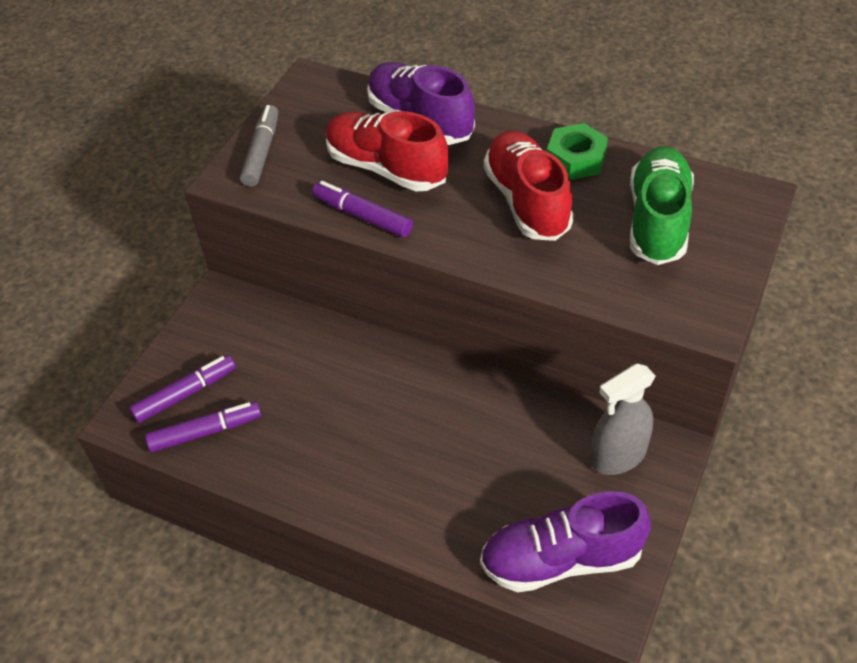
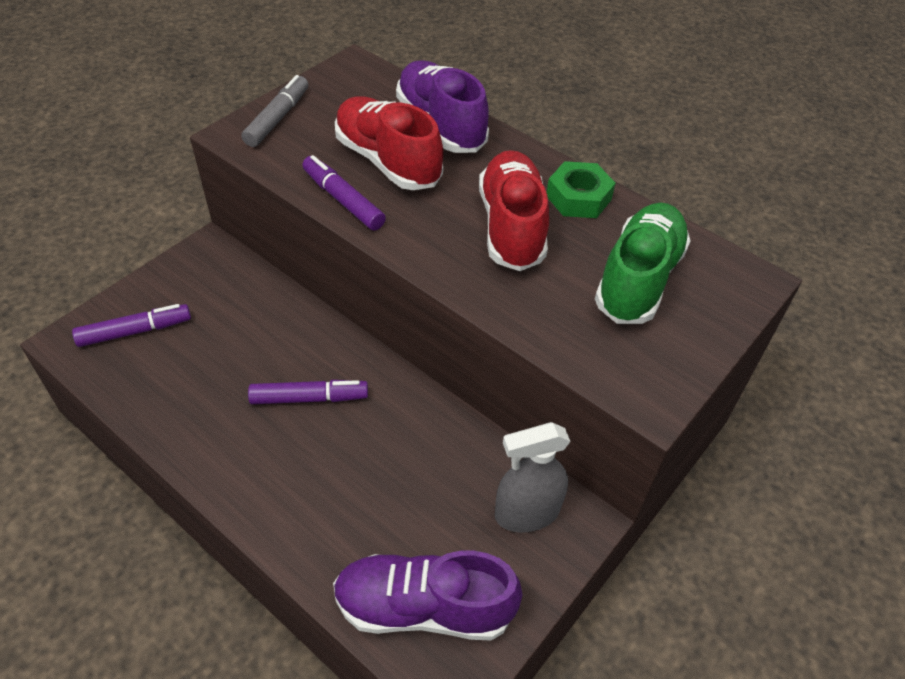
camera: 10 degrees right, 0 degrees up
purple marker [145,401,261,452] -> purple marker moved to [248,380,368,404]

